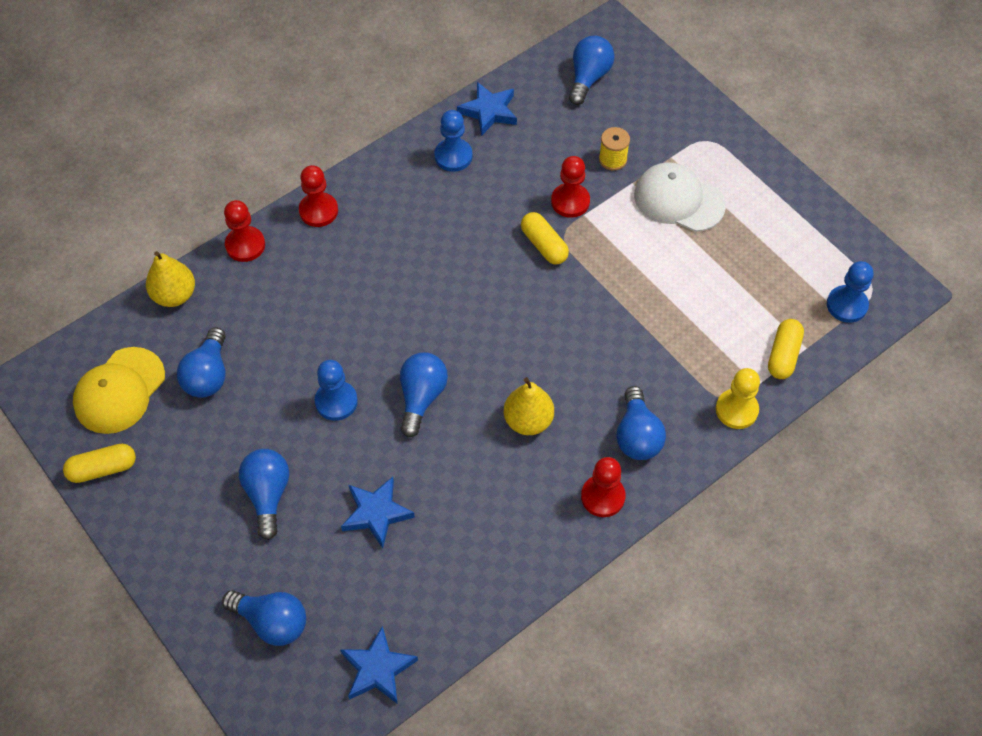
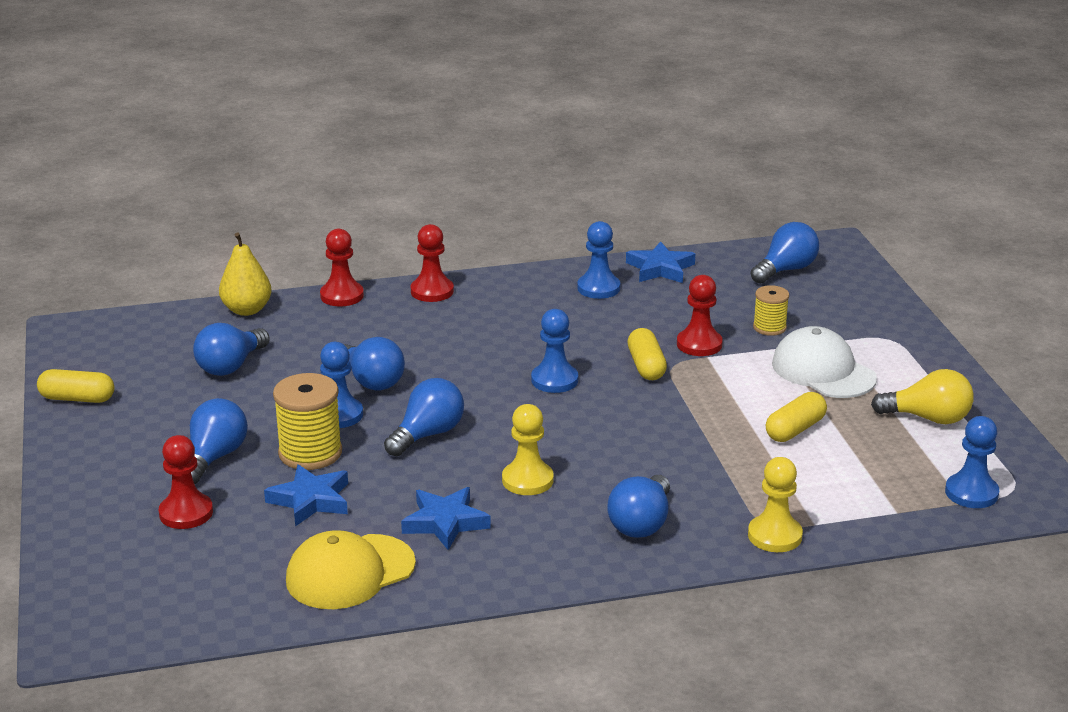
camera: 25 degrees right, 30 degrees down
yellow cap [73,347,165,434] -> yellow cap moved to [286,530,416,609]
blue light bulb [222,590,306,646] -> blue light bulb moved to [344,337,405,391]
blue star [340,626,418,704] -> blue star moved to [401,487,491,550]
yellow pear [504,377,554,435] -> yellow pawn [502,404,554,495]
red pawn [581,457,626,517] -> red pawn moved to [159,435,213,529]
yellow capsule [768,319,804,379] -> yellow capsule moved to [766,392,827,442]
none -> yellow spool [273,373,342,470]
none -> blue pawn [531,309,578,393]
none -> yellow light bulb [871,369,974,424]

